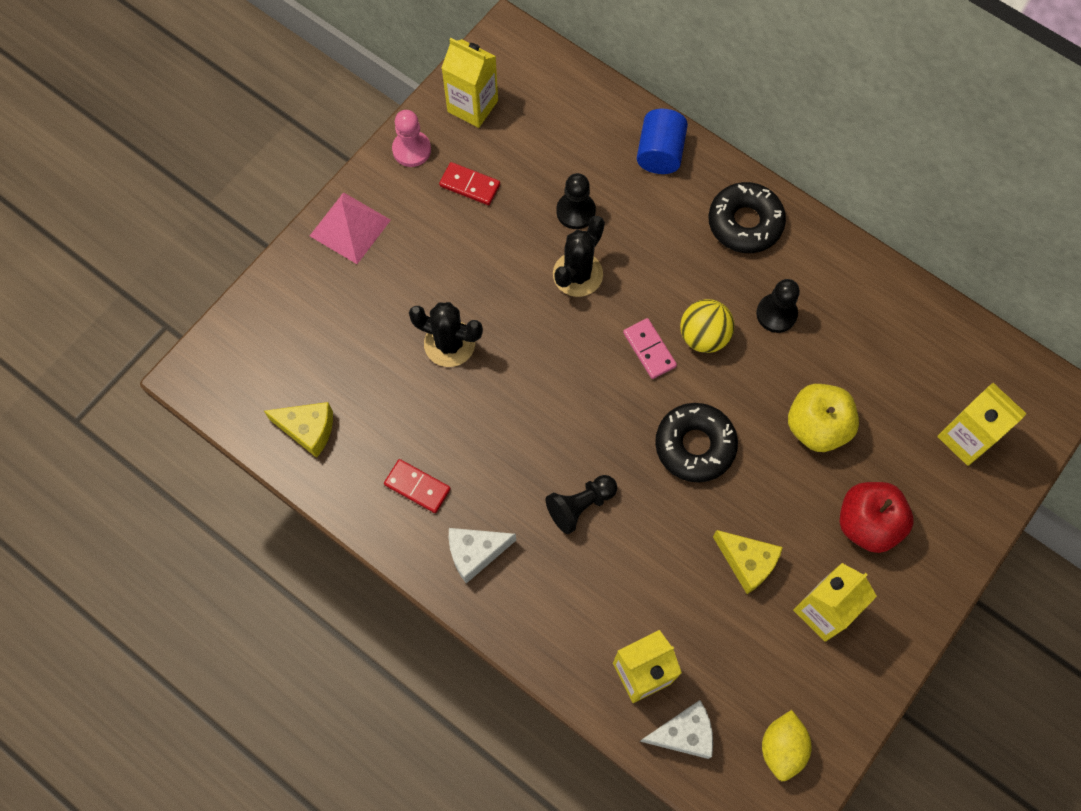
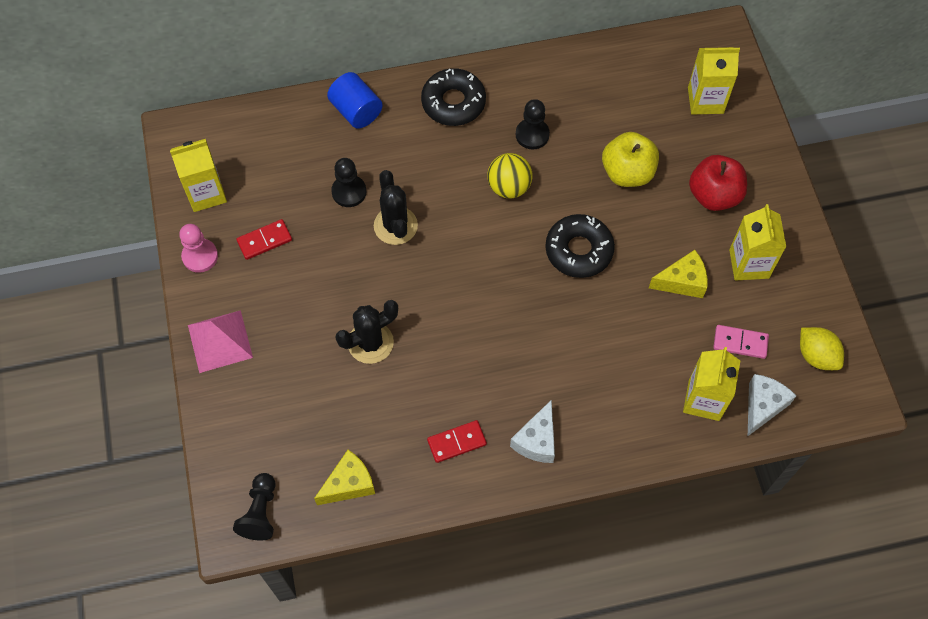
camera: 50 degrees left, 5 degrees down
black pawn [545,475,617,534] -> black pawn moved to [233,473,276,541]
pink domino [623,318,677,379] -> pink domino moved to [713,325,769,359]

